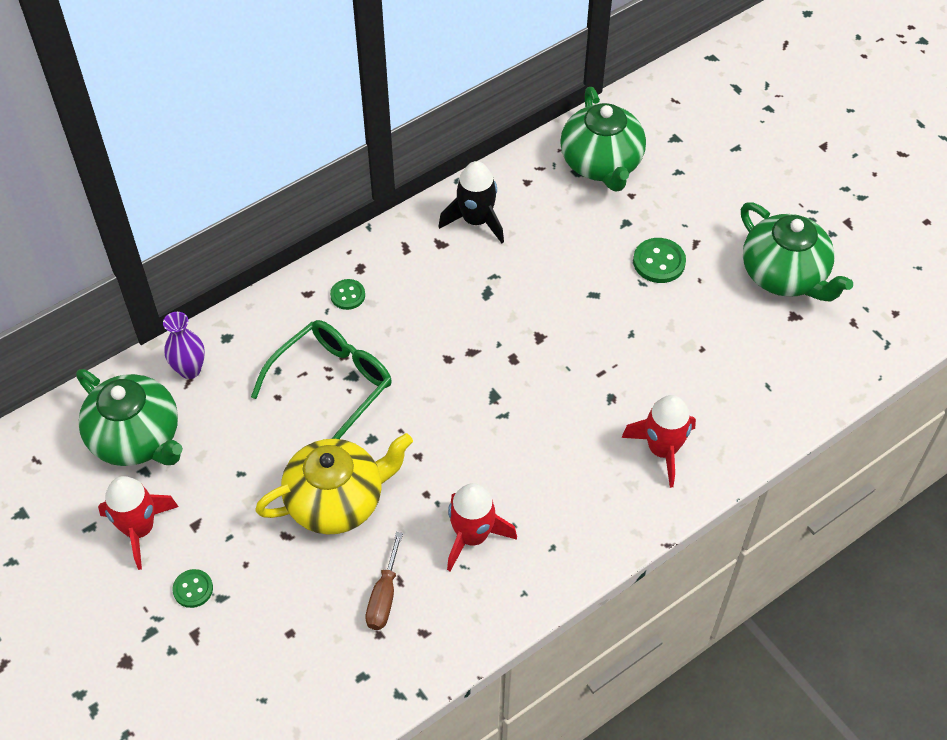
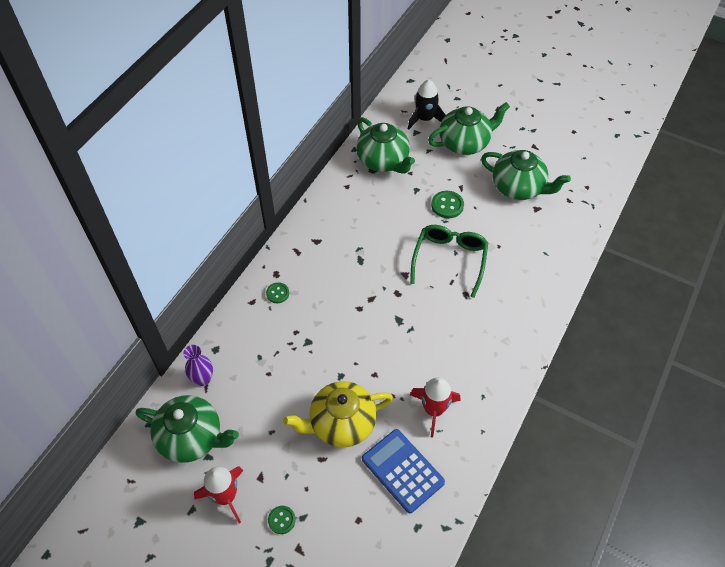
camera: 25 degrees left, 0 degrees up
green glasses [251,320,392,439] -> green glasses moved to [410,225,488,298]
yellow teapot [255,433,413,535] -> yellow teapot turned 150 degrees counterclockwise [283,381,393,447]
brown screwdriver [365,532,403,630] -> blue calculator [362,429,445,513]
black rocket [438,161,504,243] -> black rocket moved to [408,80,446,130]
red rocket [621,395,696,488] -> none
none -> green teapot [428,102,510,155]

